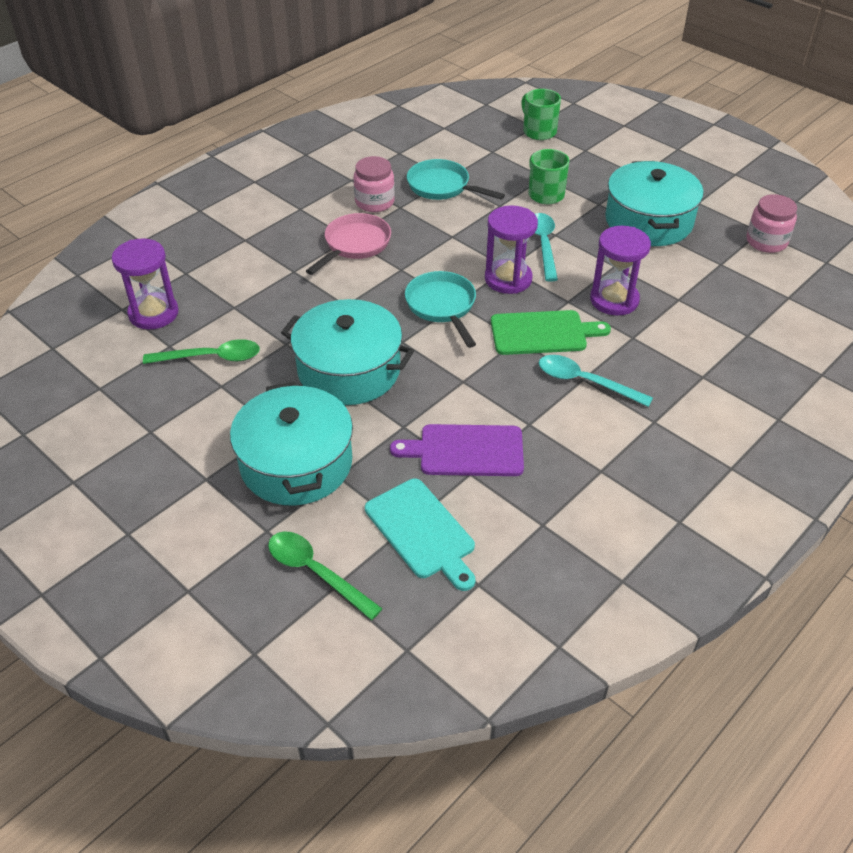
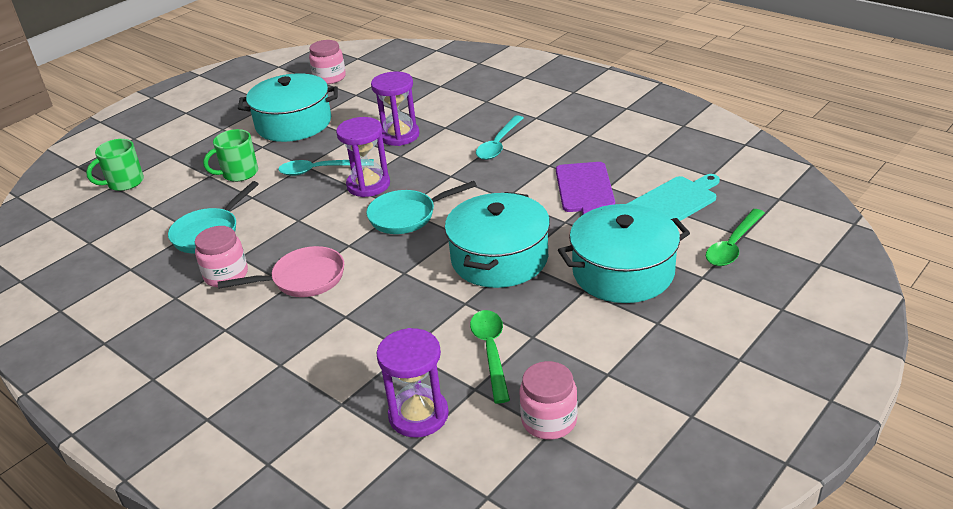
camera: 90 degrees left, 10 degrees down
pink pan [306,213,391,275] -> pink pan turned 135 degrees clockwise [218,246,344,297]
green cutting board [491,310,611,355] -> none
none -> pink jar [520,361,578,440]

